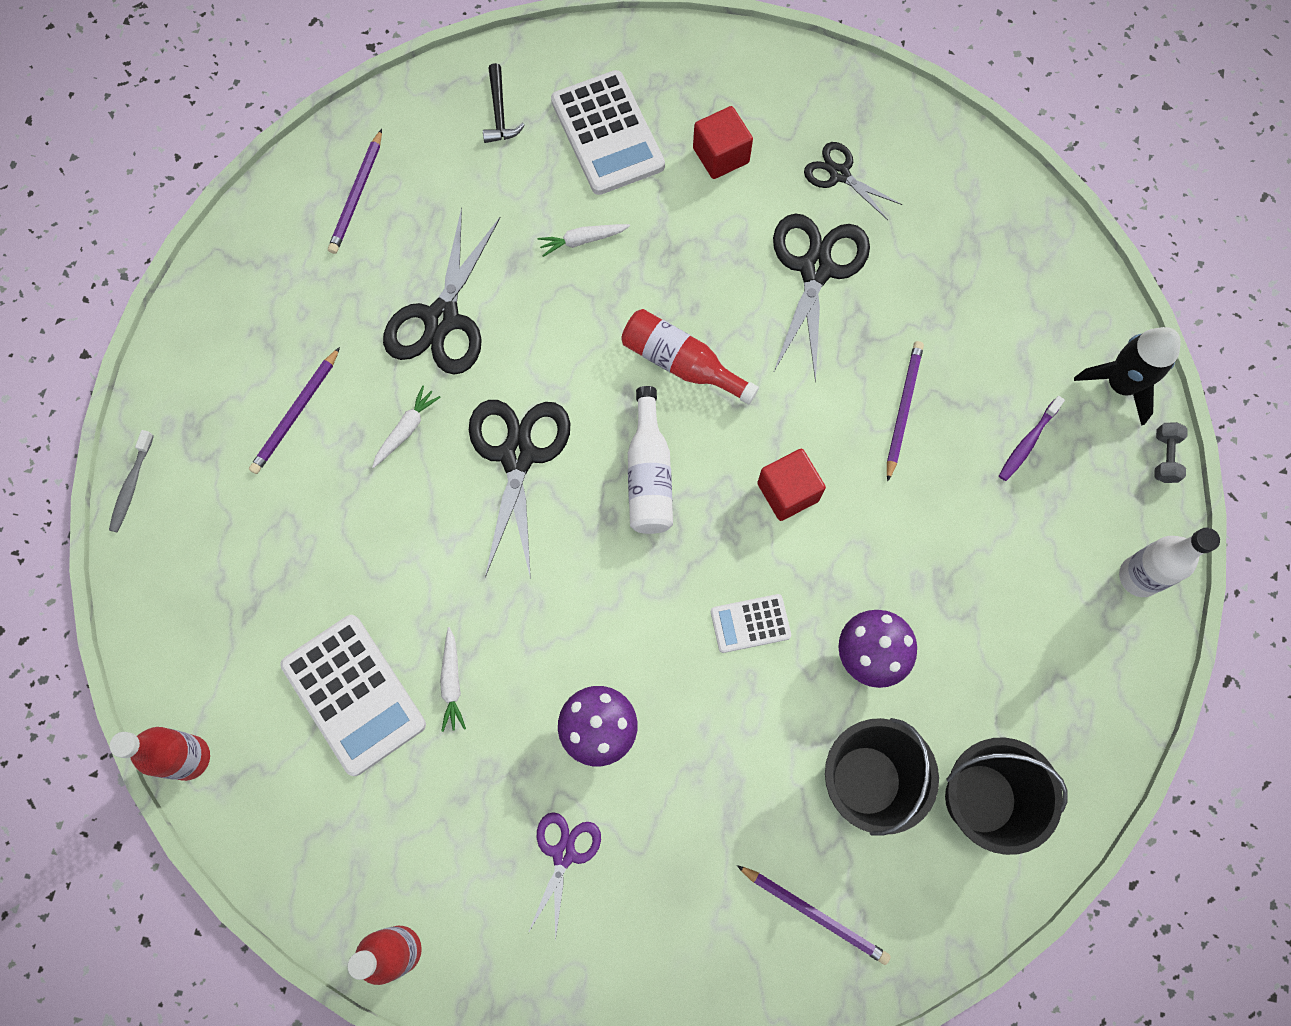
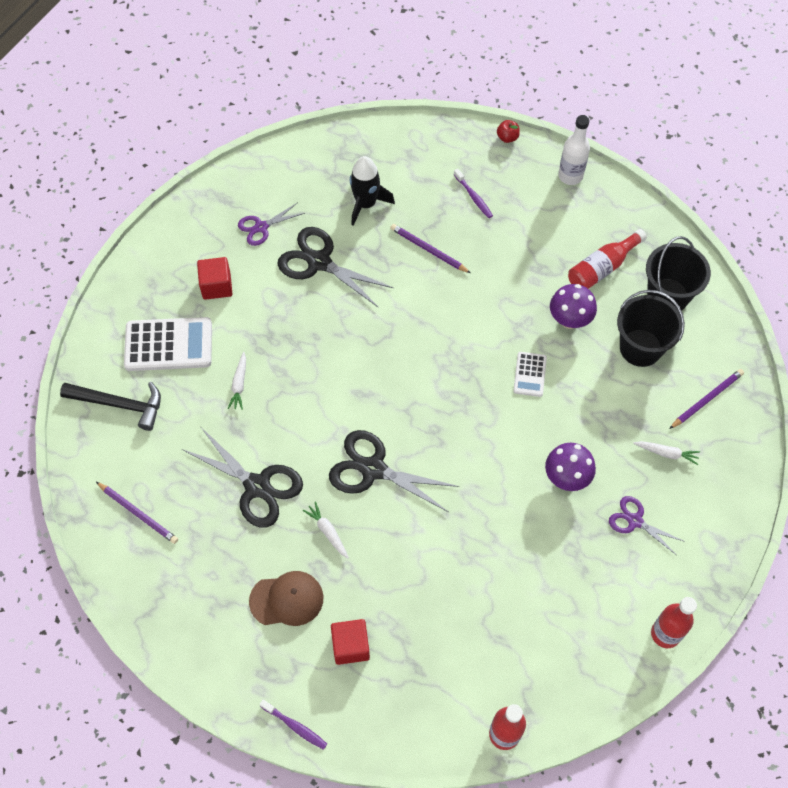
camera: 70 degrees left, 10 degrees down
grey toothbrush [109,430,154,532] -> purple toothbrush [260,700,327,750]
purple pencil [249,347,340,474] -> brown cap [249,571,323,626]
white calculator [280,615,426,776] -> none
white carrot [440,627,466,732] -> white carrot moved to [633,441,700,465]
black hammer [483,63,525,143] -> black hammer [60,382,161,431], size x1.63
red bottle [621,309,759,405] -> red bottle moved to [568,229,647,289]
white bottle [628,386,673,534] -> none
red cube [757,449,826,521] -> red cube moved to [331,619,370,665]
black scissors [804,142,902,220] -> purple scissors [238,202,305,246]
black rocket [1074,327,1181,426] -> black rocket moved to [350,156,395,226]
grey dumbbell [1154,422,1188,483] -> red apple [497,120,520,143]

